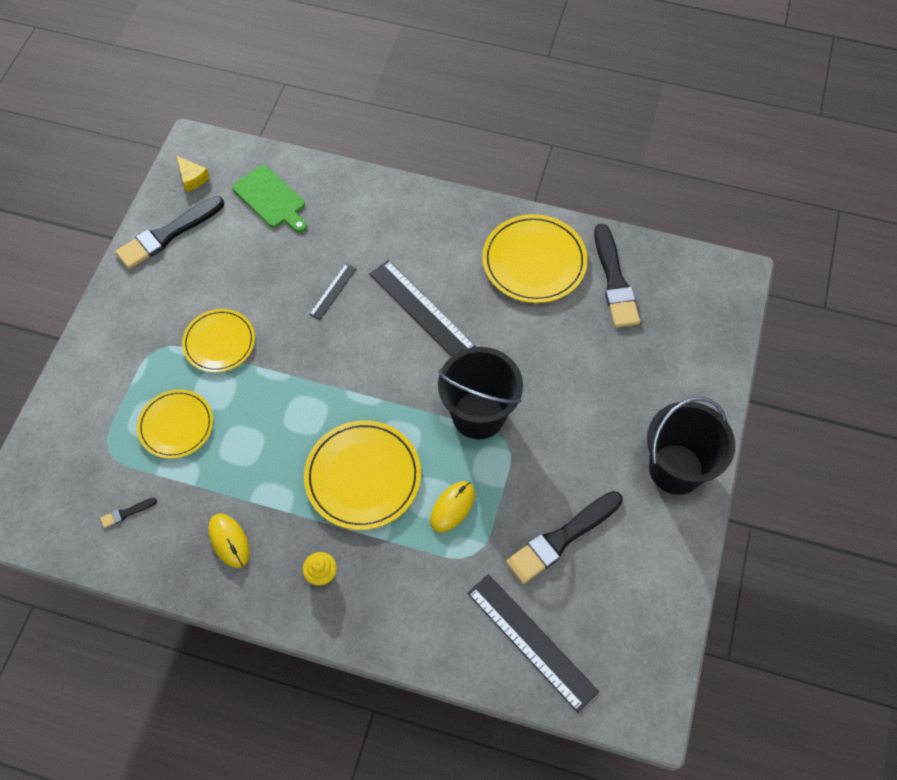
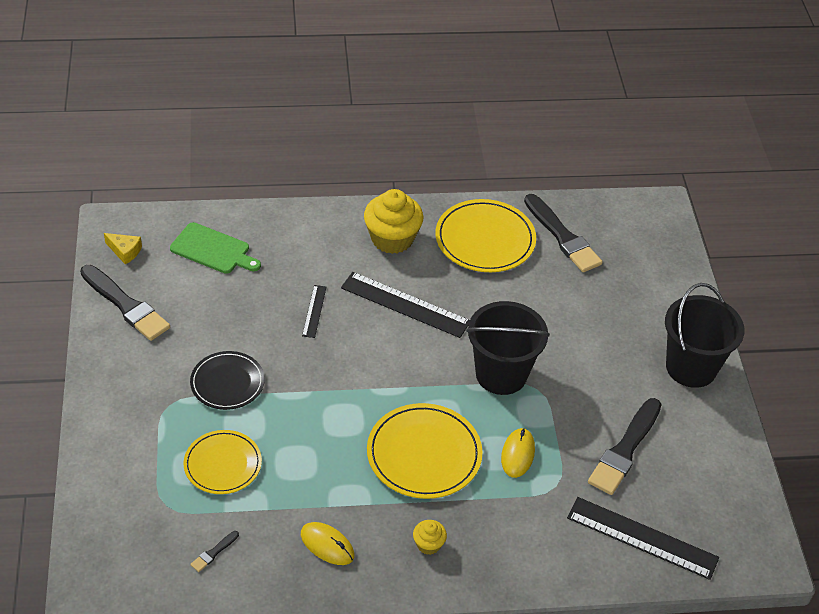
camera: 25 degrees left, 15 degrees down
black brush [115,196,224,269] -> black brush turned 75 degrees counterclockwise [80,265,170,341]
yellow plate [182,309,255,372] -> black plate [190,351,265,410]
none -> yellow cupcake [364,189,423,254]

